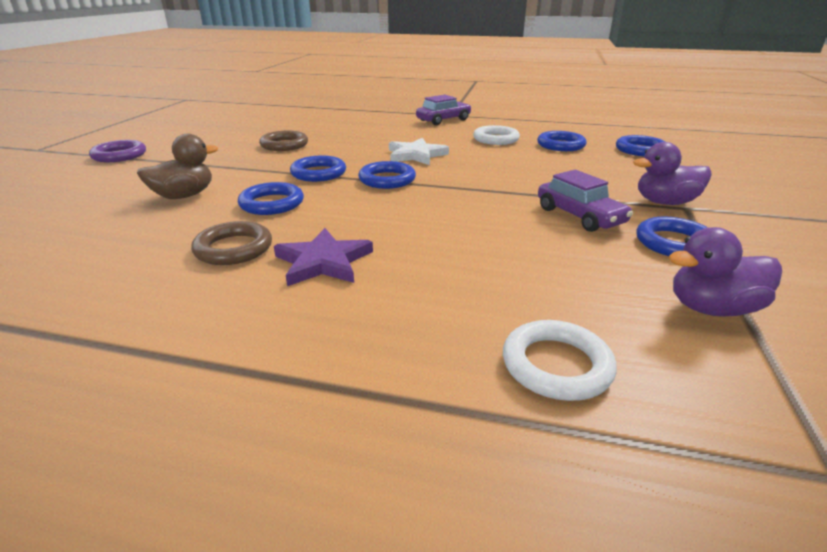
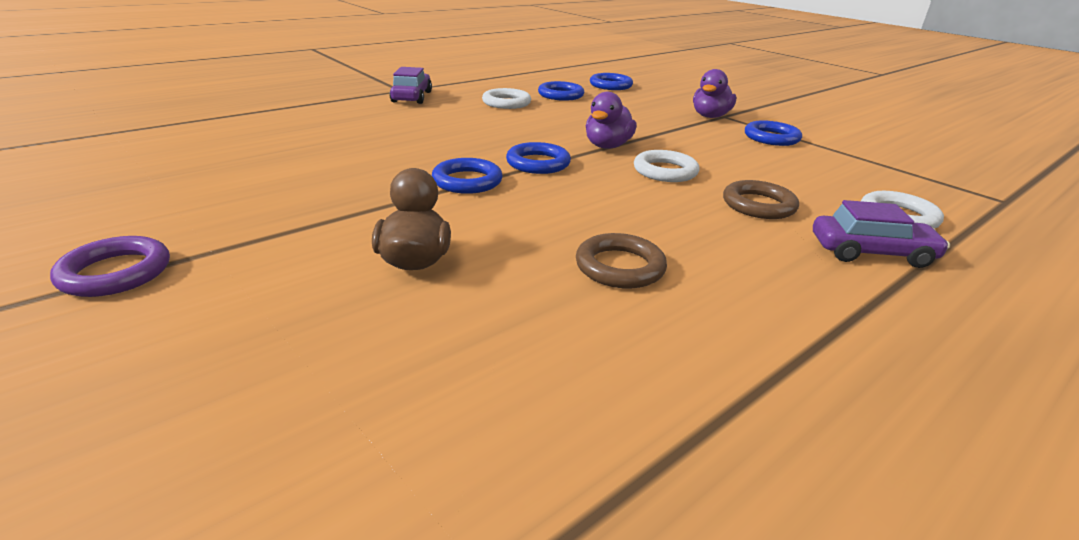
camera: 55 degrees left, 0 degrees up
blue ring [238,182,304,215] -> none
brown ring [259,131,308,151] -> brown ring moved to [723,180,799,219]
purple star [274,228,373,286] -> none
white star [389,138,449,165] -> none
purple car [538,170,633,232] -> purple car moved to [813,200,950,268]
purple duck [669,227,782,317] -> purple duck moved to [586,92,637,149]
none -> white ring [634,150,700,182]

